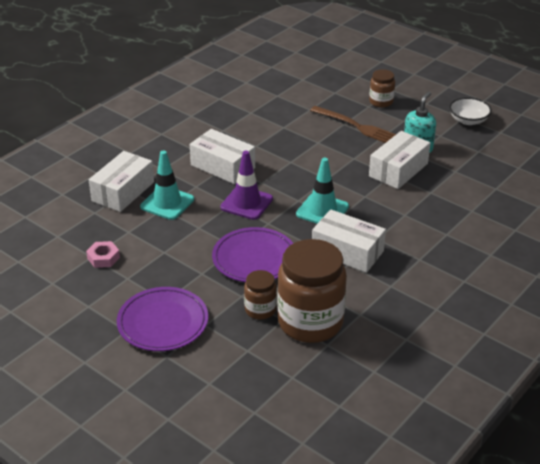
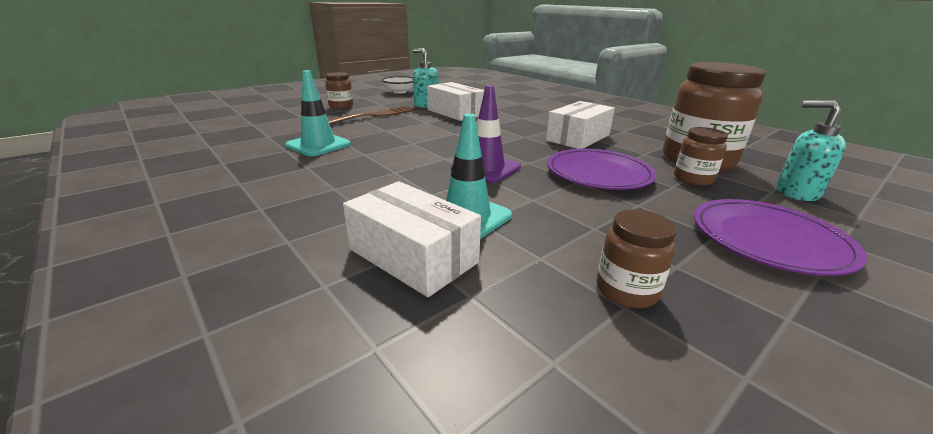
camera: 80 degrees left, 10 degrees down
pink nut [86,241,120,268] -> brown jar [597,209,677,308]
white box [190,129,255,184] -> none
turquoise traffic cone [296,158,349,224] -> turquoise traffic cone moved to [285,70,351,156]
none -> turquoise soap dispenser [777,100,846,201]

